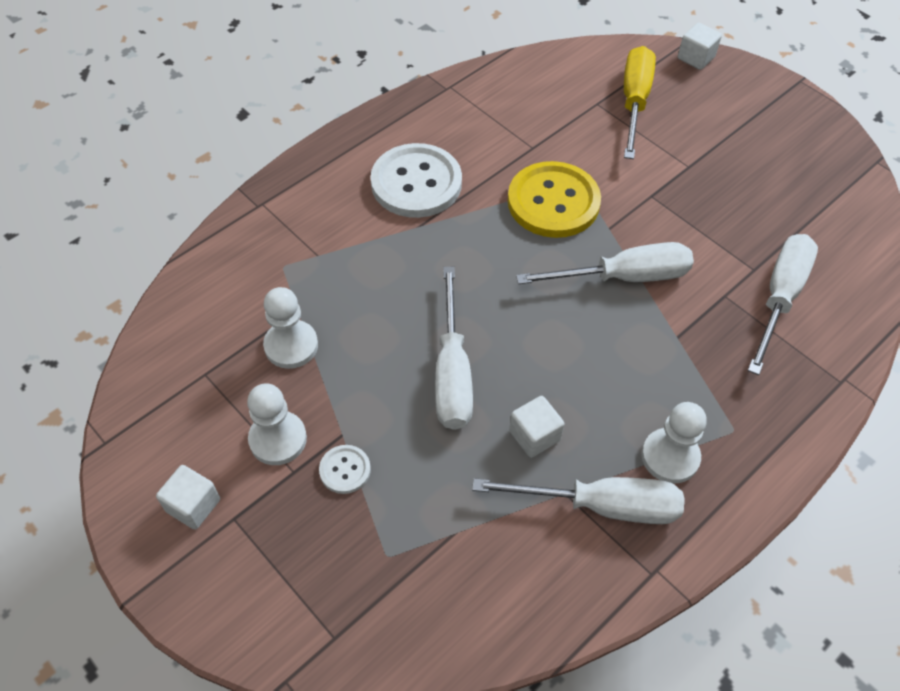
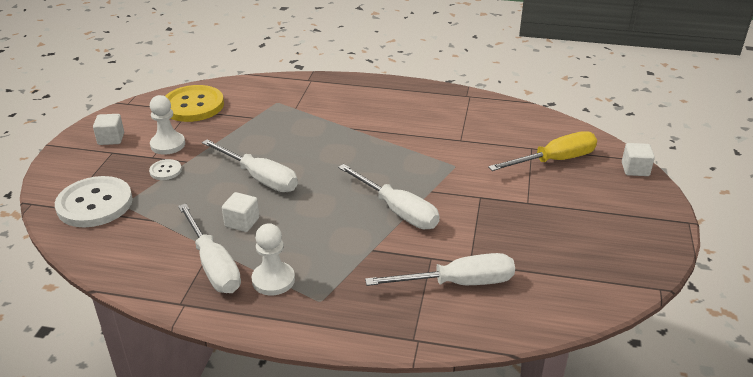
camera: 55 degrees right, 20 degrees down
white pawn [263,287,318,369] -> none
white button [371,143,462,218] -> white button moved to [55,176,133,227]
white screwdriver [435,267,473,430] -> white screwdriver turned 105 degrees counterclockwise [202,139,298,192]
yellow button [508,161,601,238] -> yellow button moved to [165,85,224,122]

